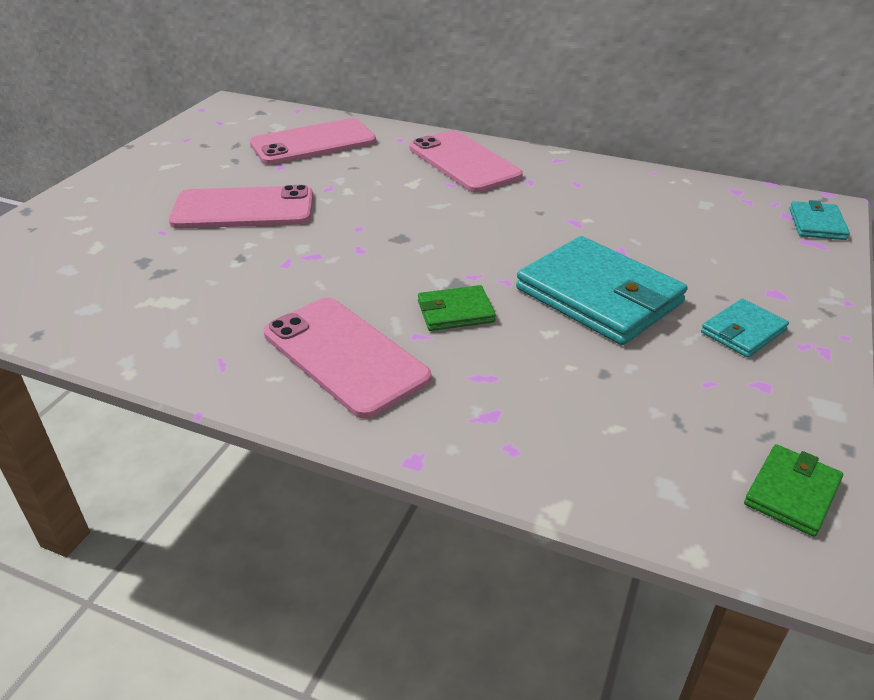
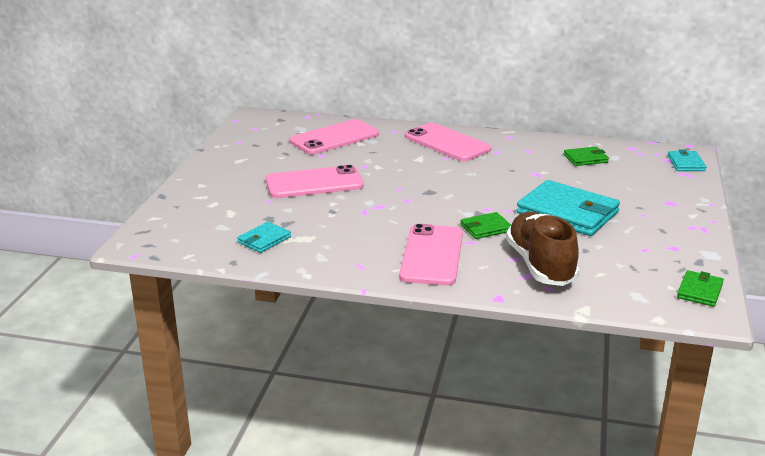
camera: 10 degrees left, 10 degrees down
pink phone [264,298,431,419] -> pink phone turned 60 degrees clockwise [399,224,463,286]
turquoise wallet [701,299,789,358] -> turquoise wallet moved to [237,222,291,253]
none -> brown shoe [506,212,579,286]
none -> green wallet [564,146,609,166]

